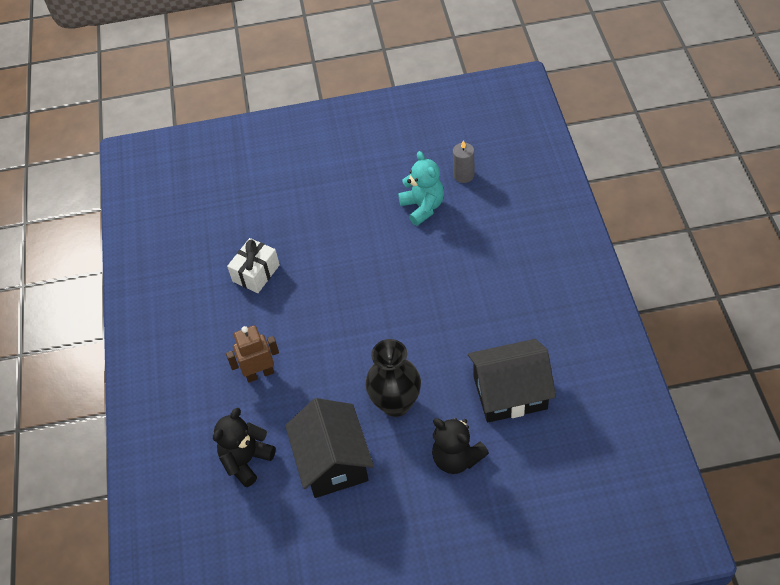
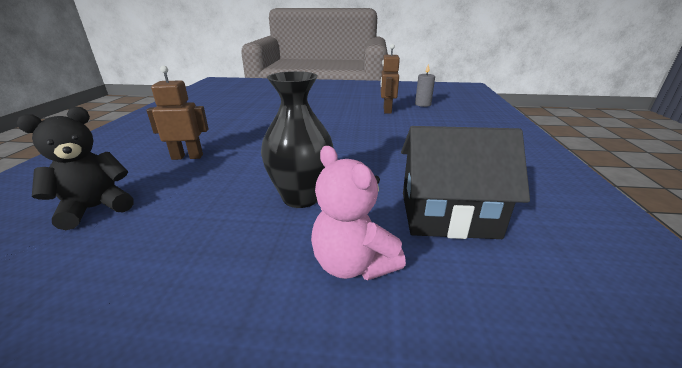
camera: 10 degrees right, 25 degrees down
white gift [227,238,280,293] -> none
black house [285,398,374,498] -> none
turquoise teddy bear [398,151,444,226] -> brown robot [381,44,400,114]
black teddy bear [432,418,489,474] -> pink teddy bear [311,146,406,281]

